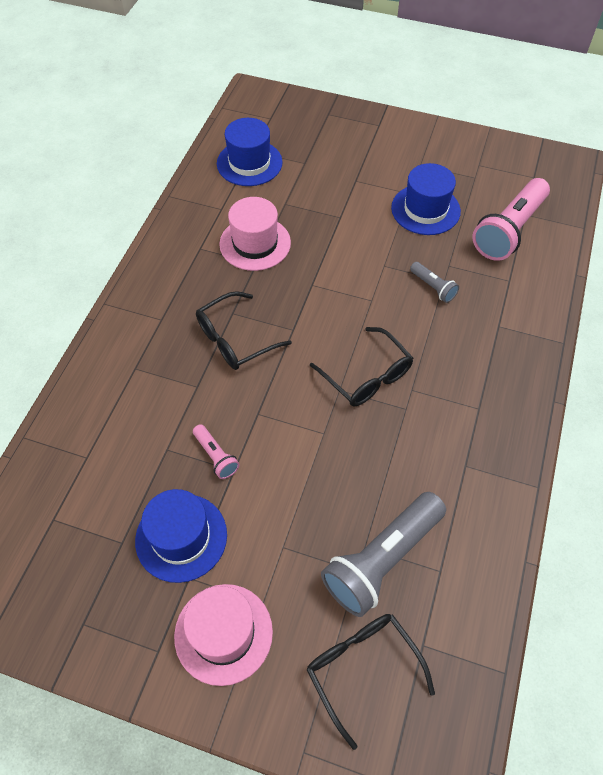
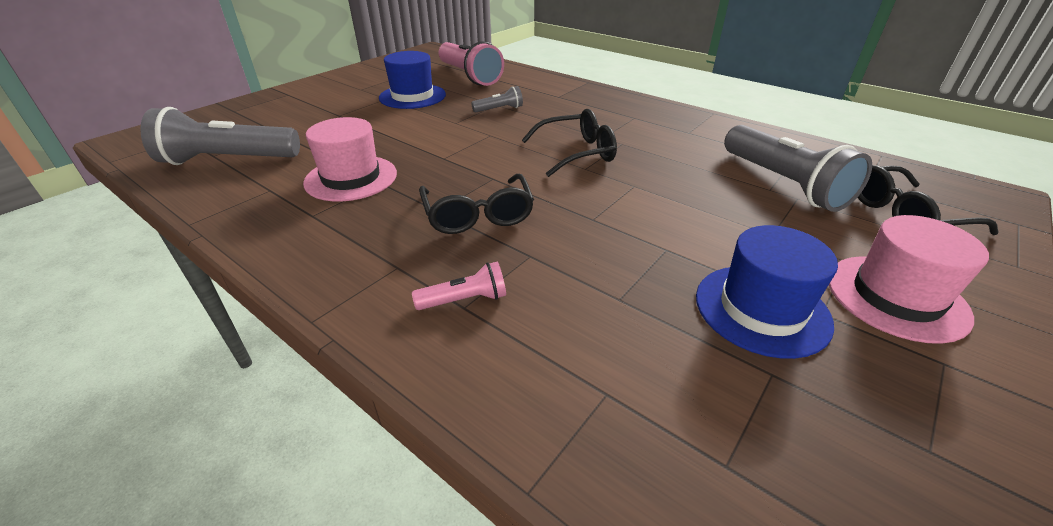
camera: 70 degrees left, 20 degrees down
pink flashlight [193,424,239,479] -> pink flashlight moved to [412,262,506,310]
blue hat [217,118,283,186] -> grey flashlight [140,107,300,165]

